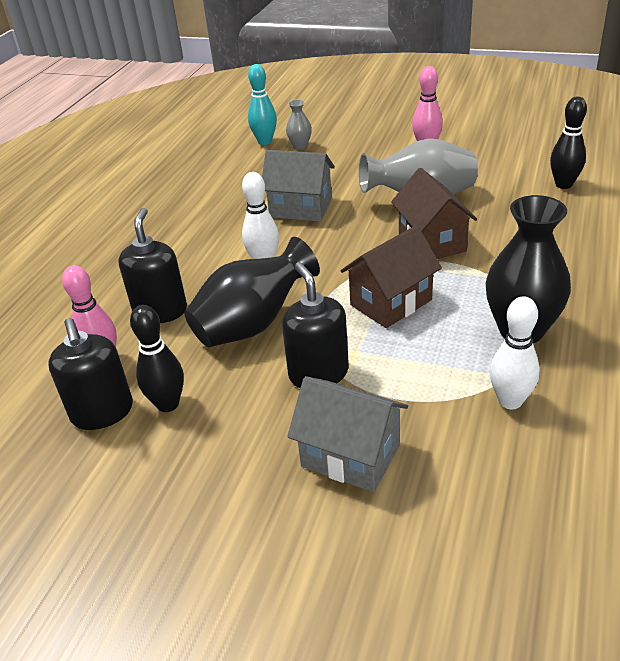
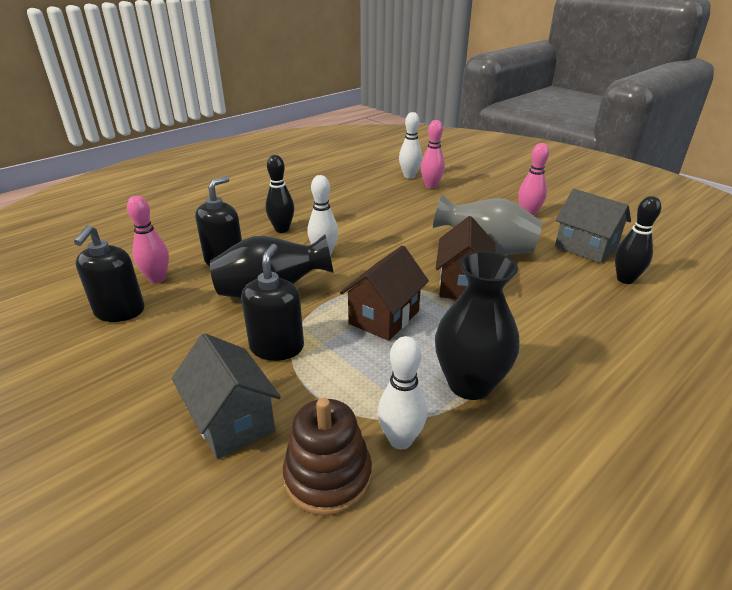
camera: 25 degrees right, 5 degrees down
black bowling pin [130,305,184,412] -> black bowling pin moved to [266,155,294,233]
turquoise bowling pin [248,64,277,145] -> white bowling pin [399,112,422,179]
grey house [262,150,335,221] -> grey house moved to [555,189,631,263]
grey vase [286,100,312,150] -> pink bowling pin [421,120,445,189]
brown house [341,225,442,328] -> brown house turned 45 degrees counterclockwise [340,245,429,341]
none -> brown stacking toy [283,398,372,516]

